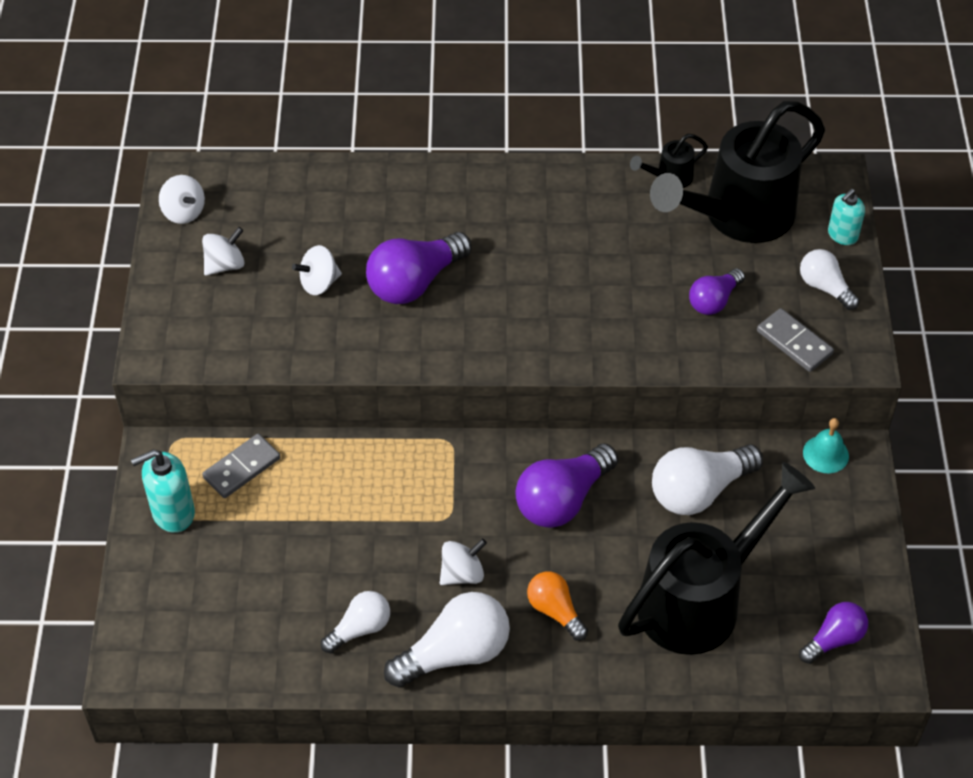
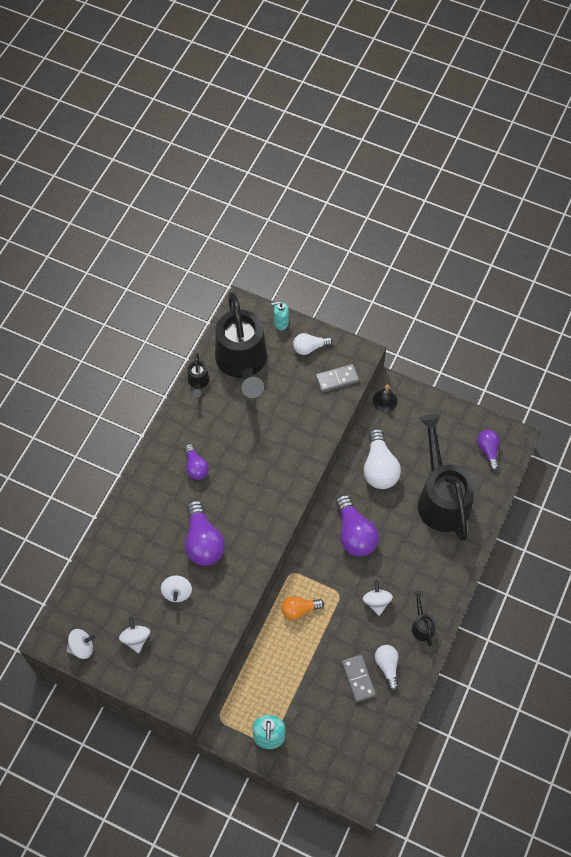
camera: 65 degrees left, 10 degrees up
grey domino [202,434,280,498] -> grey domino moved to [342,655,376,702]
white light bulb [384,592,510,688] -> black watering can [412,591,436,646]
orange light bulb [527,571,588,641] -> orange light bulb moved to [281,596,324,620]
purple light bulb [689,268,745,315] -> purple light bulb moved to [184,444,209,480]
turquoise bell [803,418,849,473] -> black bell [373,385,397,412]
turquoise soap dispenser [828,189,865,245] -> turquoise soap dispenser turned 105 degrees clockwise [272,301,289,330]

